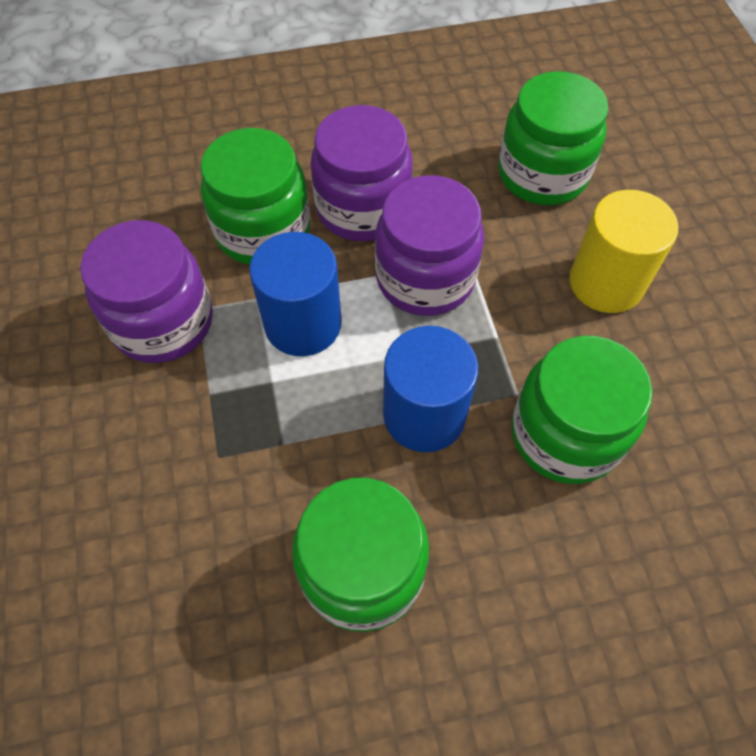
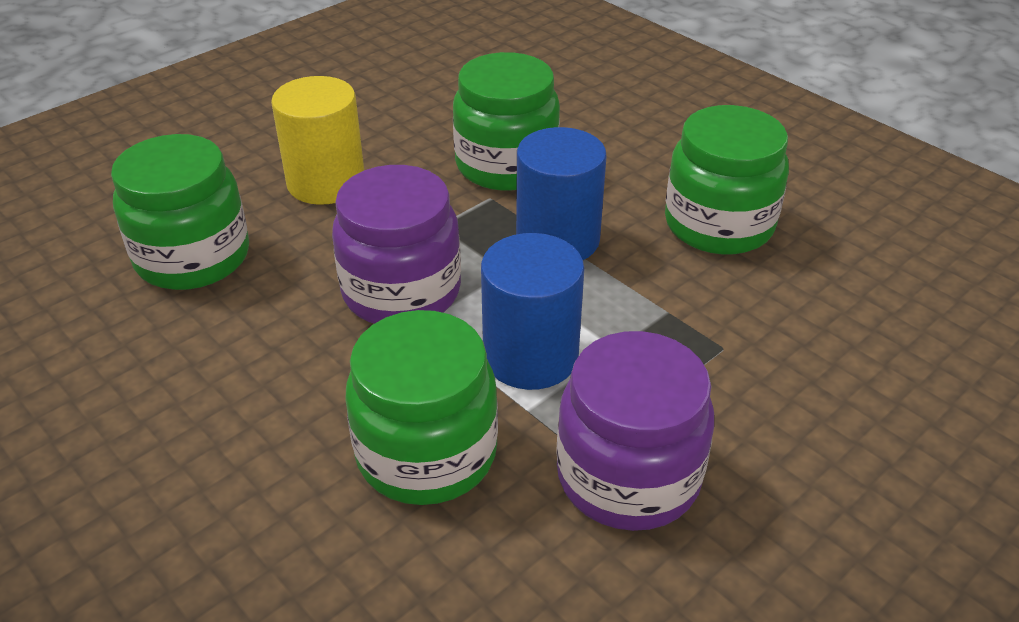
camera: 120 degrees left, 20 degrees down
purple jar [311,105,413,241] -> none

